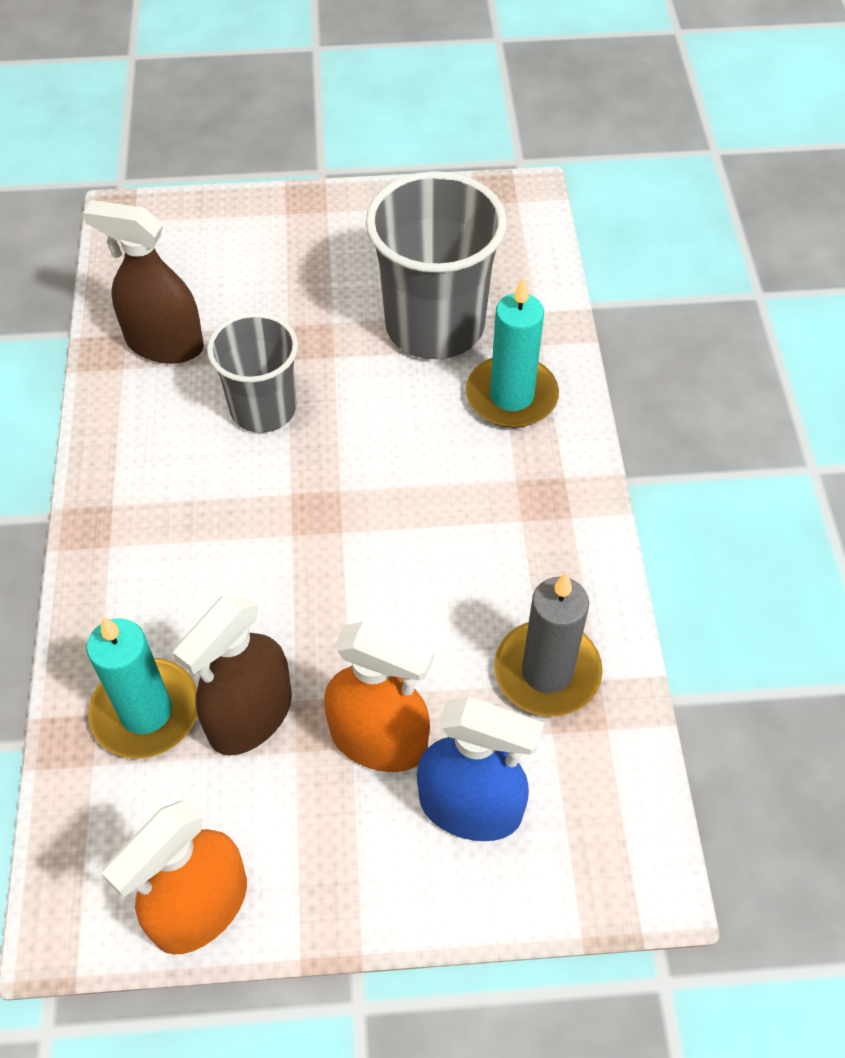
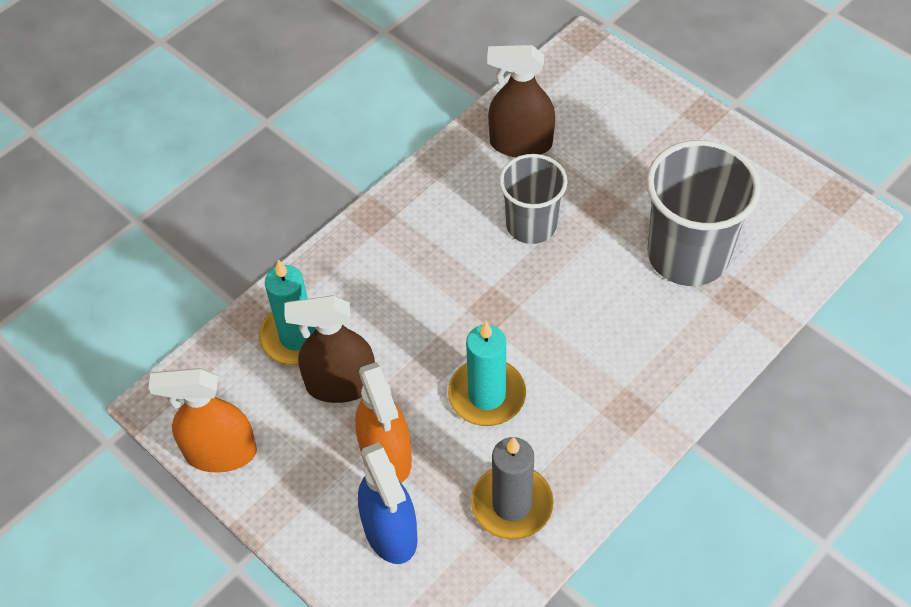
camera: 50 degrees right, 0 degrees up
brown spray bottle [83,200,204,364] -> brown spray bottle turned 60 degrees counterclockwise [487,45,555,157]
turquoise candle [466,277,559,428] -> turquoise candle moved to [448,321,526,426]

